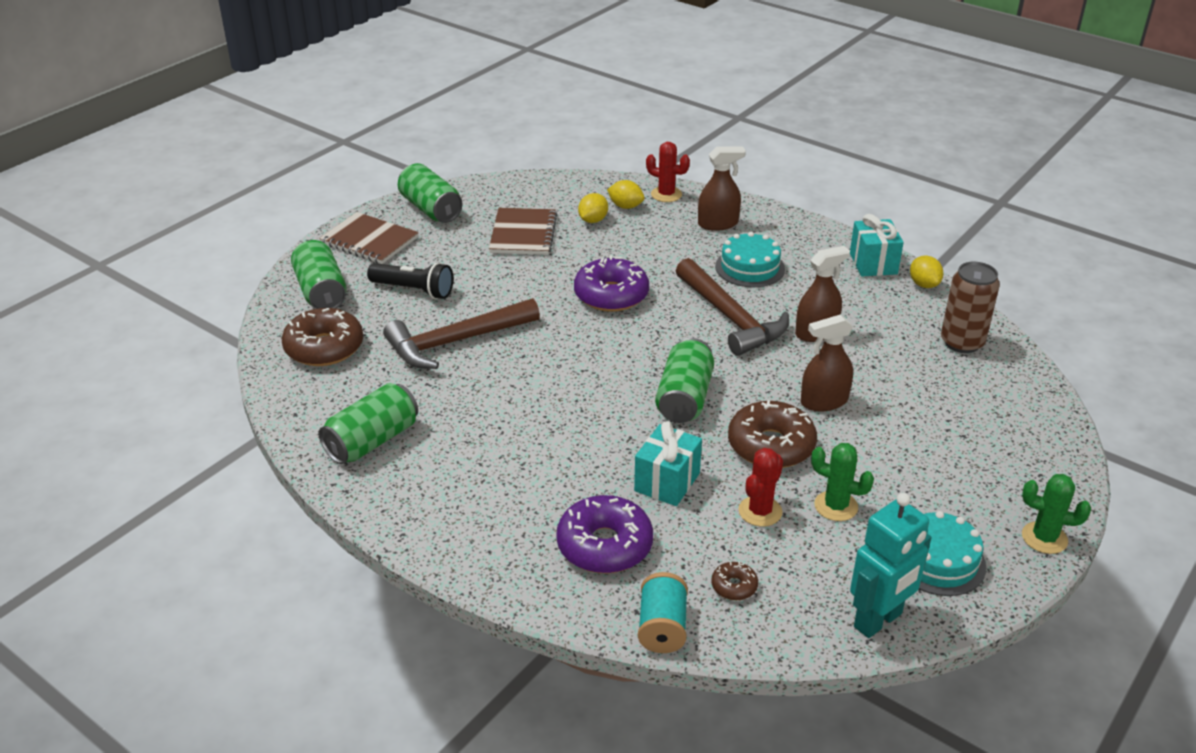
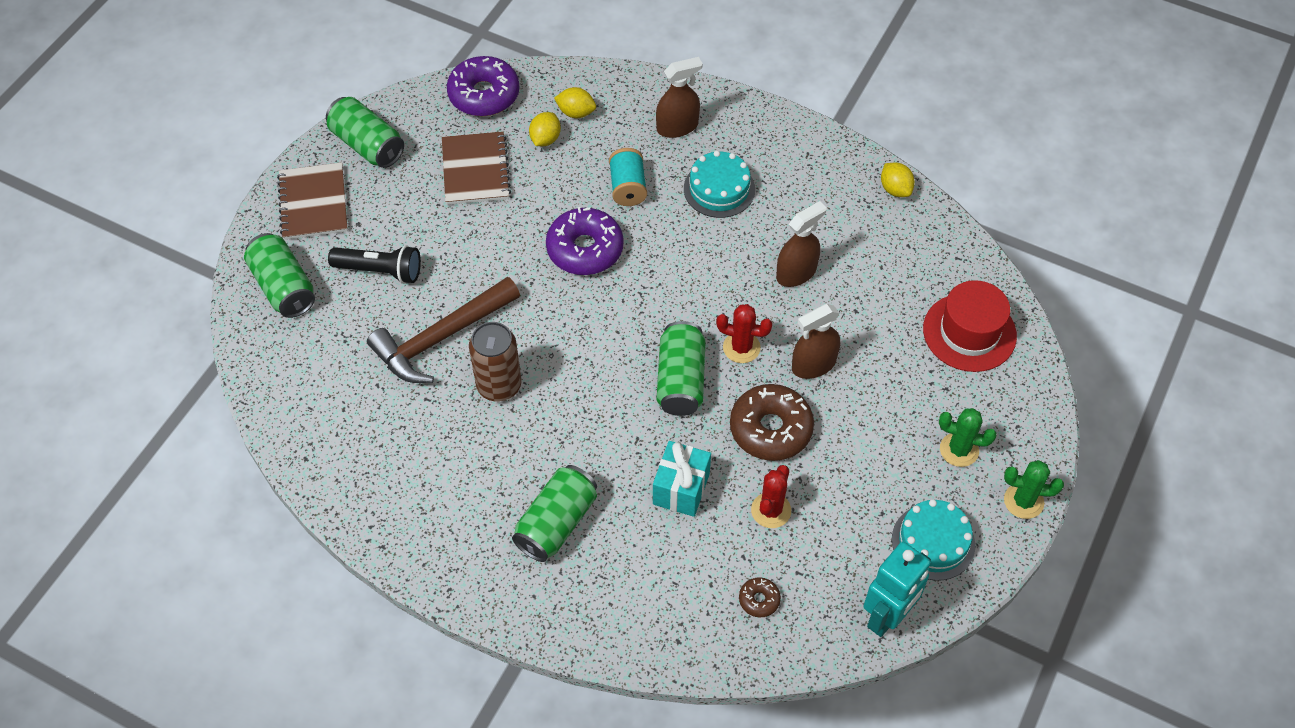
camera: 10 degrees left, 20 degrees up
brown donut [282,308,363,366] -> none
brown notebook [319,212,419,264] -> brown notebook turned 60 degrees clockwise [277,162,348,240]
green can [319,383,418,464] -> green can moved to [512,465,597,562]
purple donut [556,495,653,573] -> purple donut moved to [447,56,520,116]
turquoise spool [638,572,688,653] -> turquoise spool moved to [609,148,647,206]
red cactus [646,142,690,202] -> red cactus moved to [716,304,772,363]
brown hammer [676,258,789,356] -> none
green cactus [811,443,874,521] -> green cactus moved to [939,408,997,467]
turquoise gift [850,214,904,276] -> none
brown can [941,262,1000,353] -> brown can moved to [469,322,521,401]
none -> red hat [923,280,1017,372]

